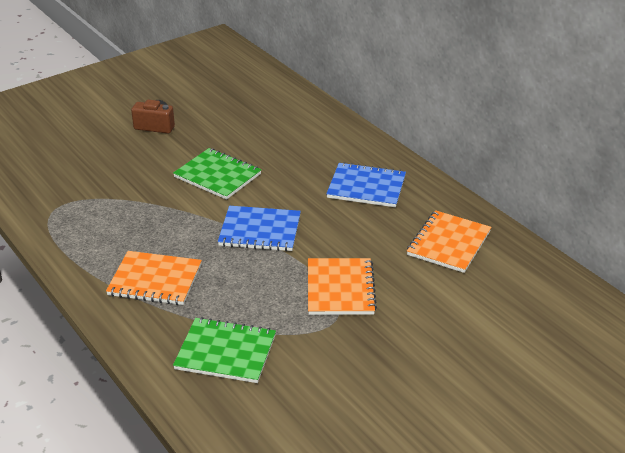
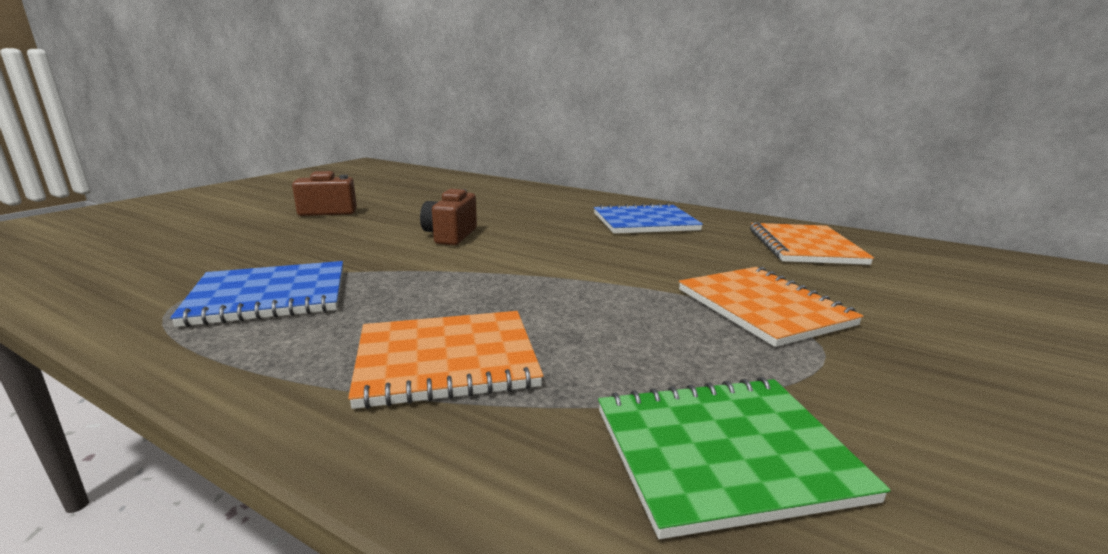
camera: 25 degrees left, 15 degrees down
green notebook [173,148,262,200] -> brown camera [420,189,477,245]
blue notebook [218,206,301,251] -> blue notebook moved to [170,261,343,327]

